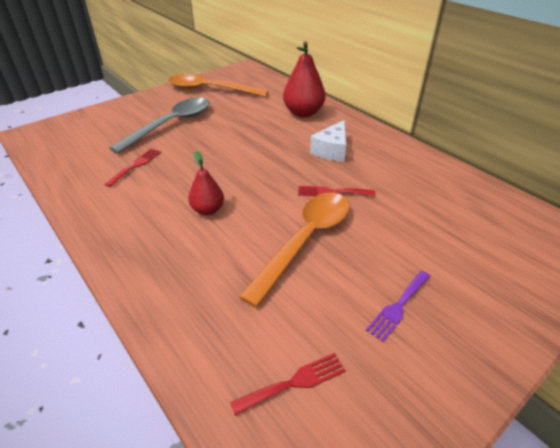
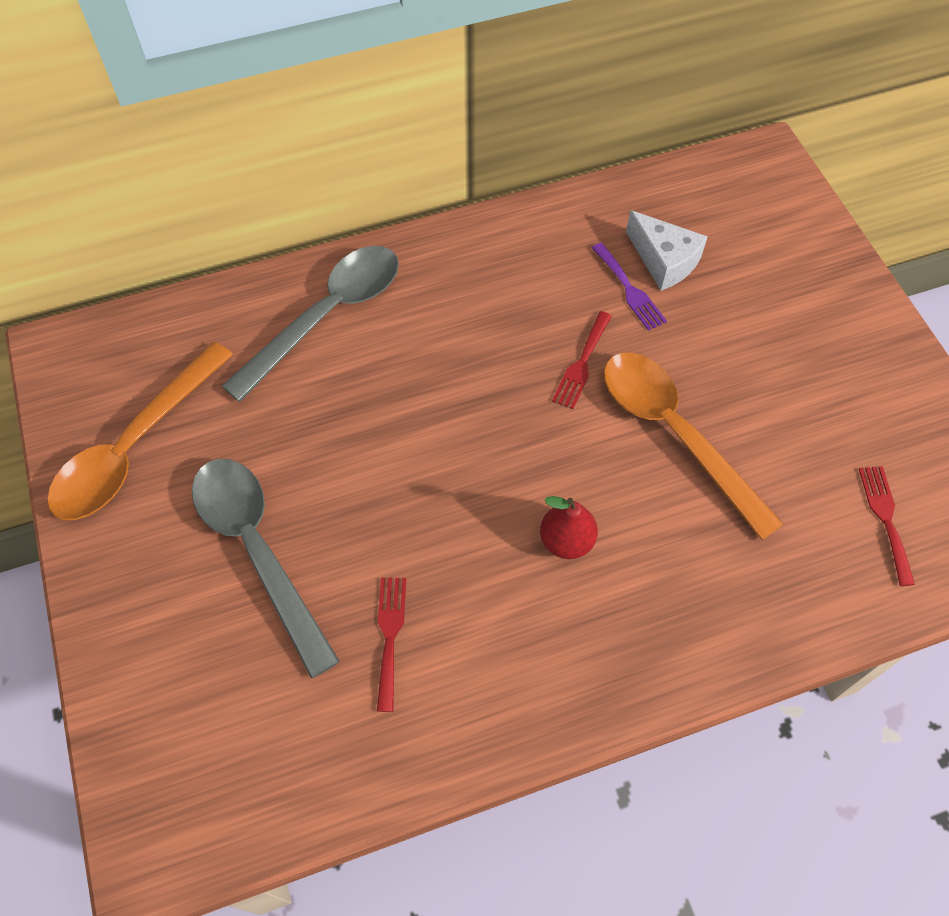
camera: 70 degrees left, 20 degrees up
red fork [105,149,161,187] -> red fork turned 45 degrees clockwise [377,577,406,712]
red pear [283,41,326,118] -> grey spoon [222,246,399,402]
white cheese [310,120,346,162] -> white cheese moved to [626,210,708,291]
purple fork [366,271,431,342] -> purple fork moved to [592,243,667,331]

